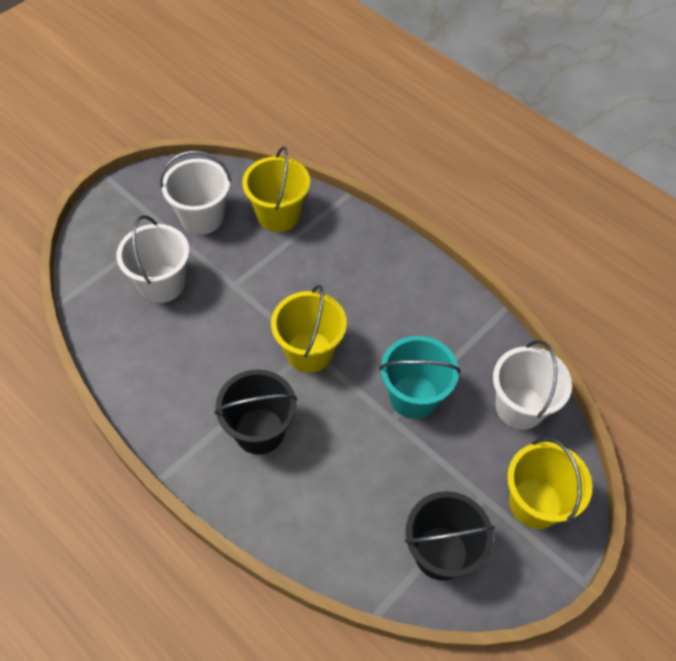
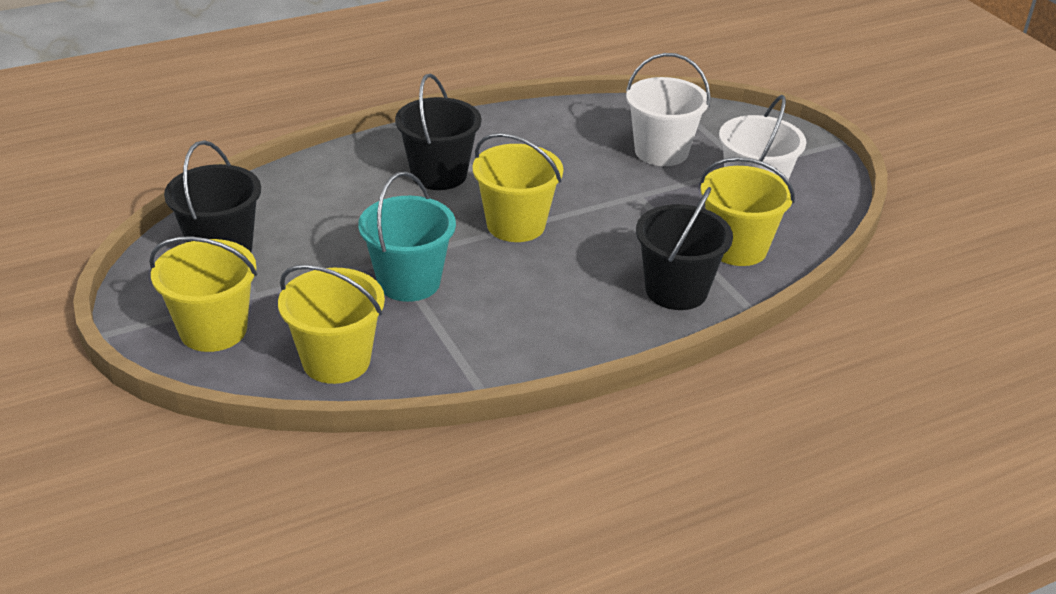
camera: 110 degrees right, 20 degrees down
white bucket [493,340,572,430] -> yellow bucket [278,265,385,384]
none -> black bucket [636,187,733,310]

